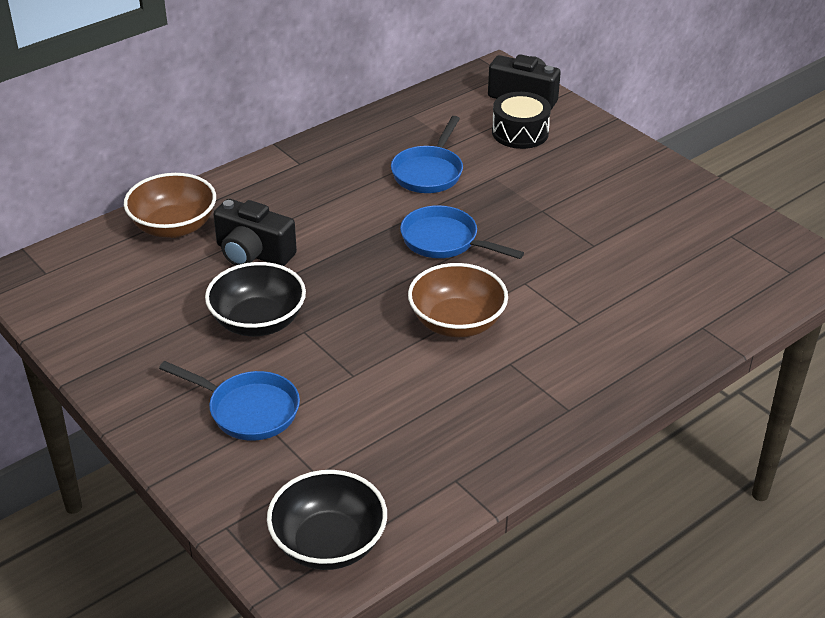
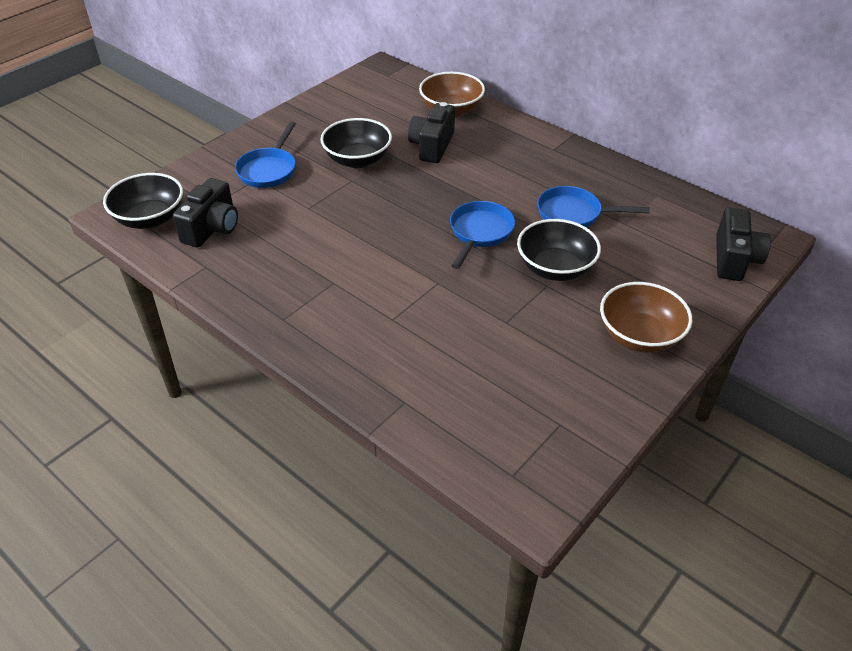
camera: 80 degrees right, 5 degrees up
brown bowl [408,263,508,337] -> brown bowl moved to [600,282,692,353]
black drum [492,92,551,149] -> none
none -> black camera [173,178,238,247]
none -> black bowl [517,219,601,281]

